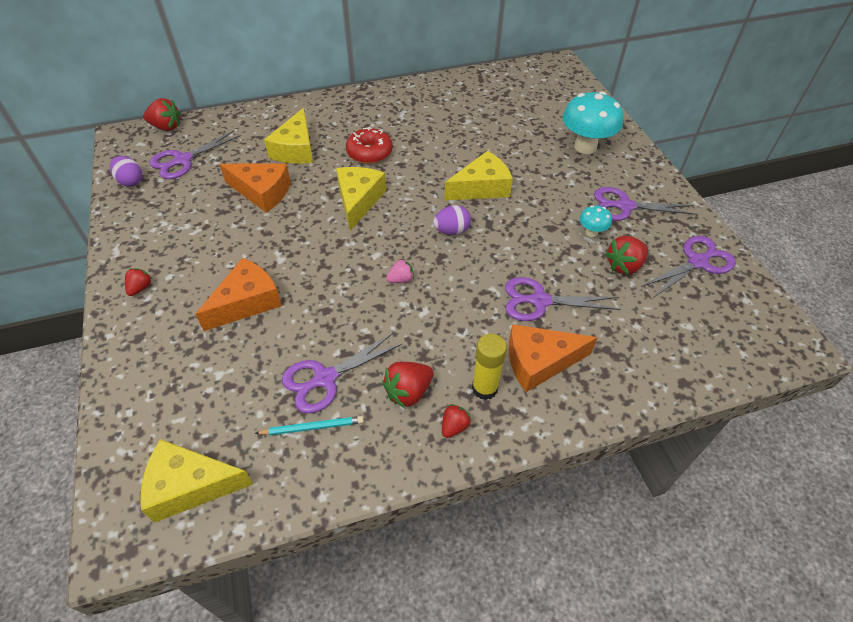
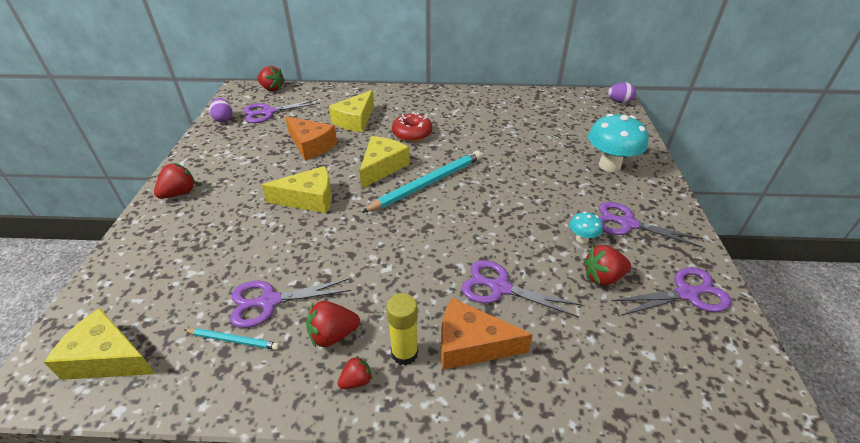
camera: 20 degrees right, 10 degrees down
red strawberry [125,268,152,296] -> red strawberry [154,163,196,199], size x1.64
orange cheese [195,258,282,331] -> none
pink strawberry [386,259,414,283] -> none
purple egg [433,205,471,235] -> purple egg moved to [608,82,636,103]
yellow cheese [444,151,513,201] -> yellow cheese moved to [262,166,332,213]
none -> turquoise pencil [361,150,482,213]

